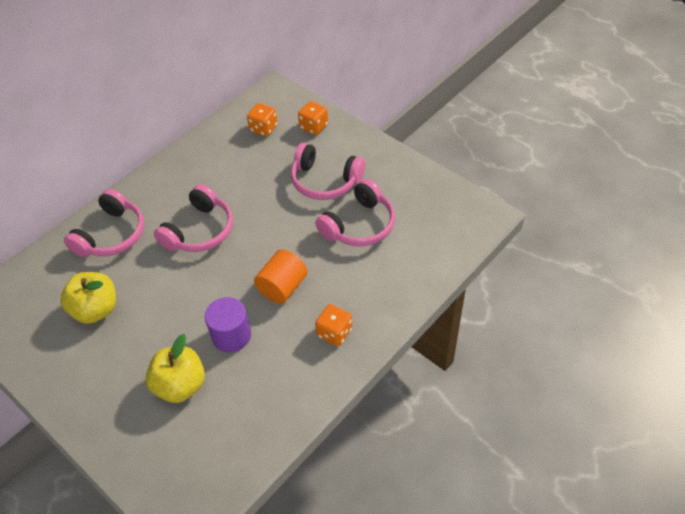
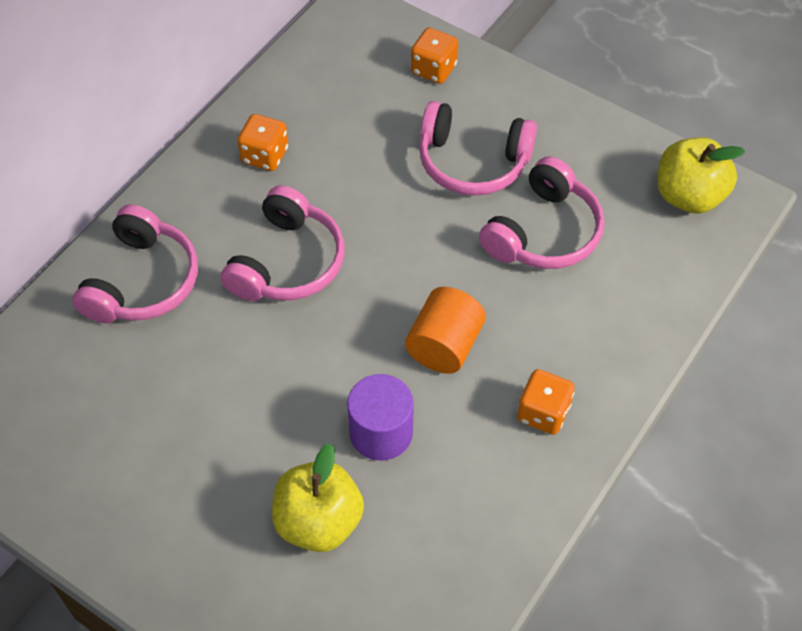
camera: 10 degrees left, 5 degrees up
yellow apple [60,272,116,324] -> yellow apple moved to [657,137,745,214]
orange dice [247,103,278,137] -> orange dice moved to [237,114,288,171]

